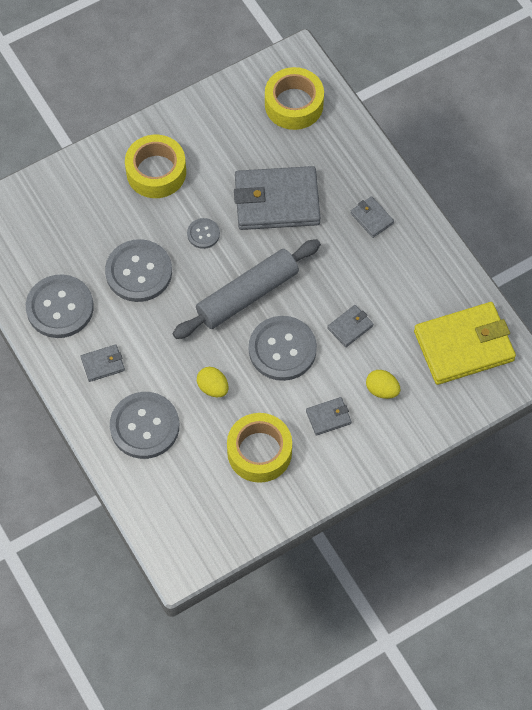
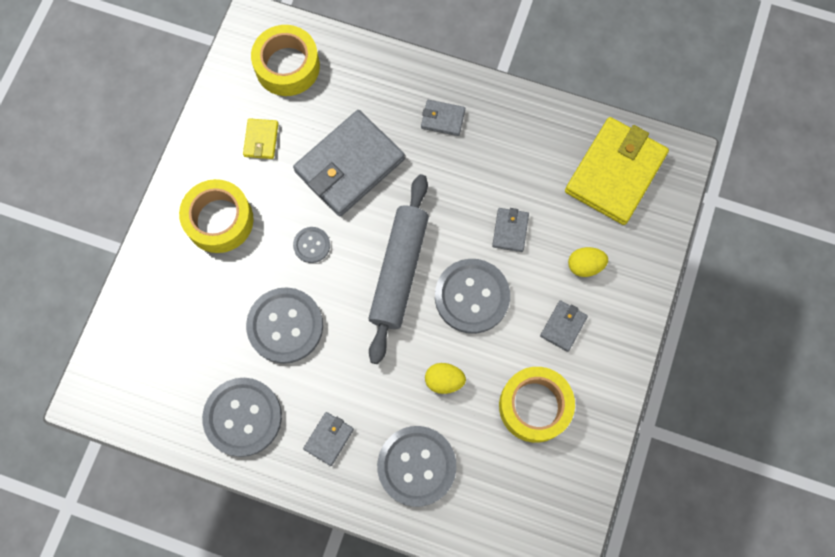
camera: 40 degrees left, 10 degrees up
none -> yellow wallet [243,118,278,159]

